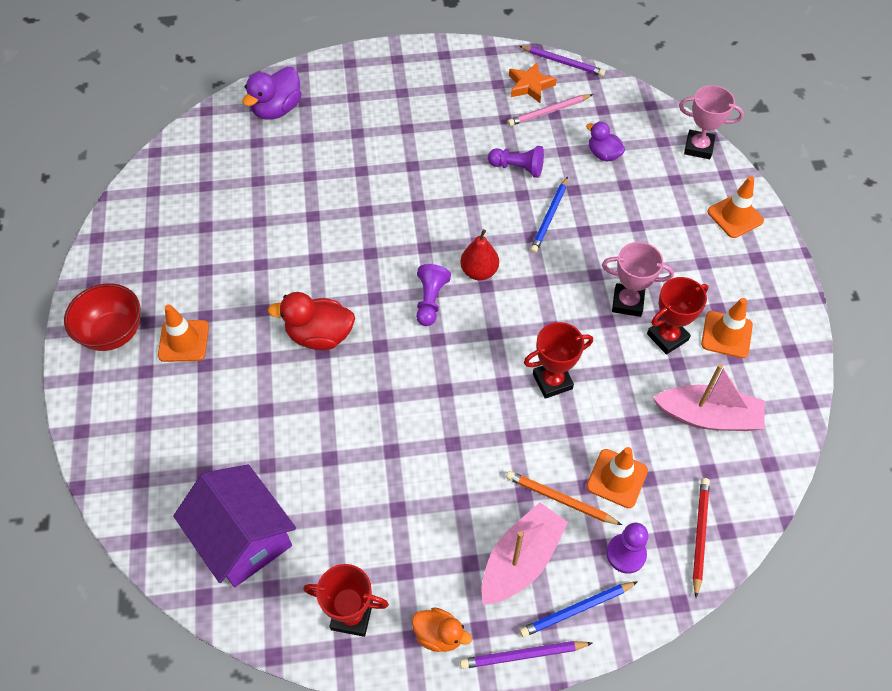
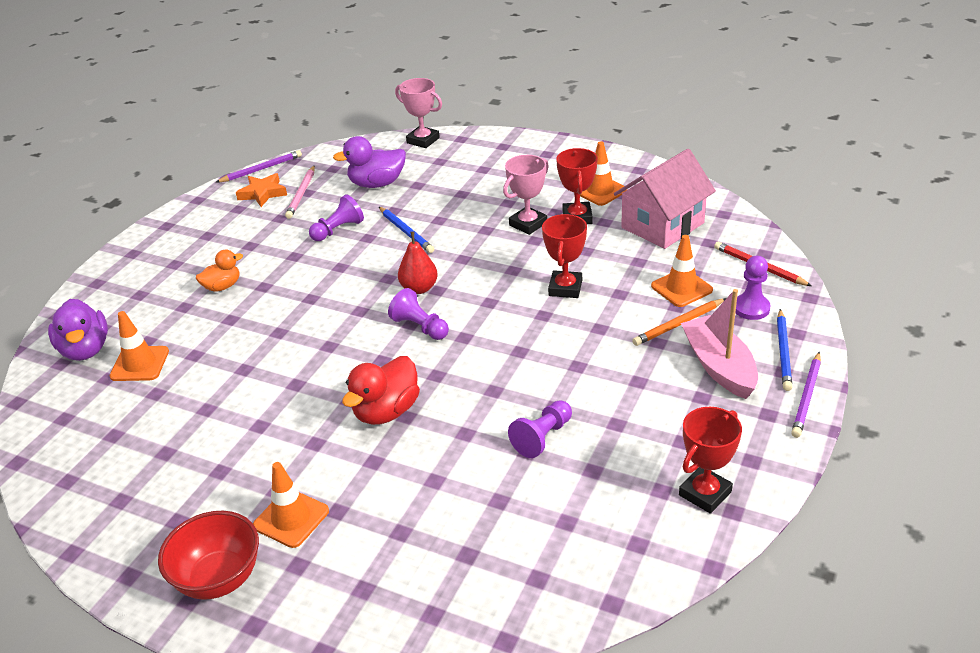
camera: 55 degrees left, 20 degrees down
purple house [173,465,296,587] -> none
orange duck [412,607,472,652] -> orange duck moved to [196,250,243,292]
purple duck [586,122,625,161] -> purple duck [333,136,406,188], size x1.59
pink boat [653,364,764,431] -> pink house [614,149,716,249]
pink trophy [679,85,744,159] -> pink trophy turned 75 degrees clockwise [395,78,442,148]
orange traffic cone [707,176,764,238] -> orange traffic cone moved to [110,311,169,381]
none -> purple pawn [508,400,572,458]

